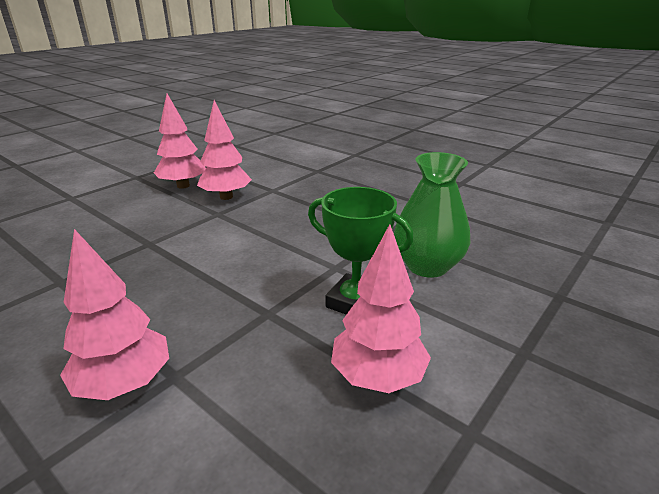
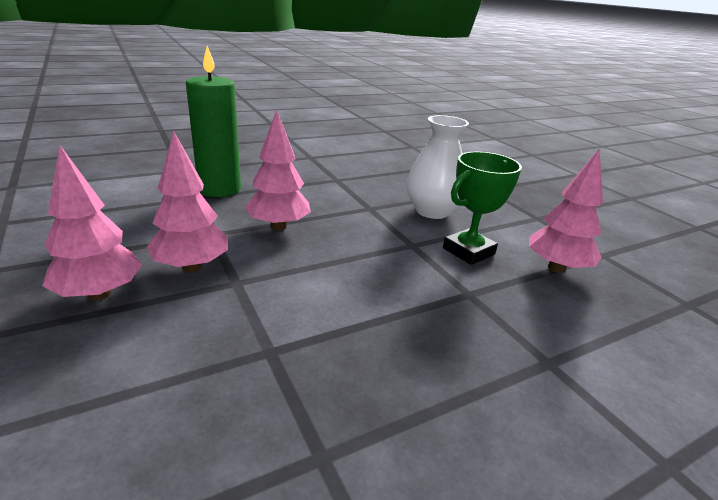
camera: 70 degrees left, 0 degrees up
pink tree [60,229,169,400] -> pink tree moved to [245,110,311,230]
green vase [394,152,470,278] -> white vase [406,115,469,219]
none -> green candle [186,46,241,197]

